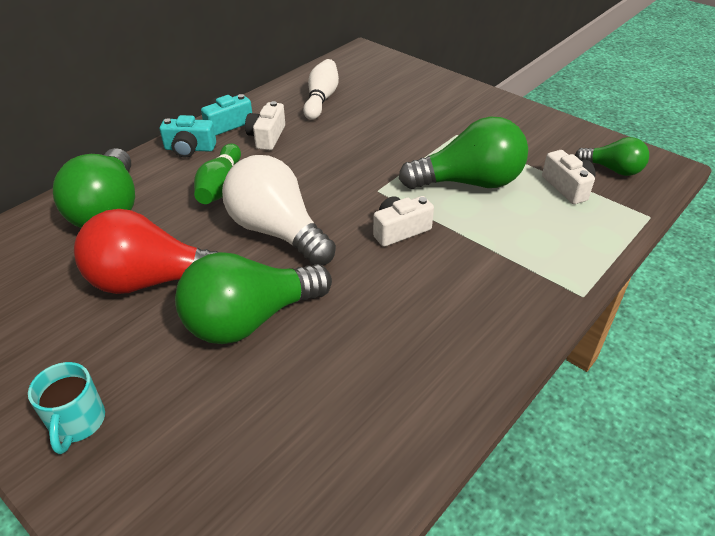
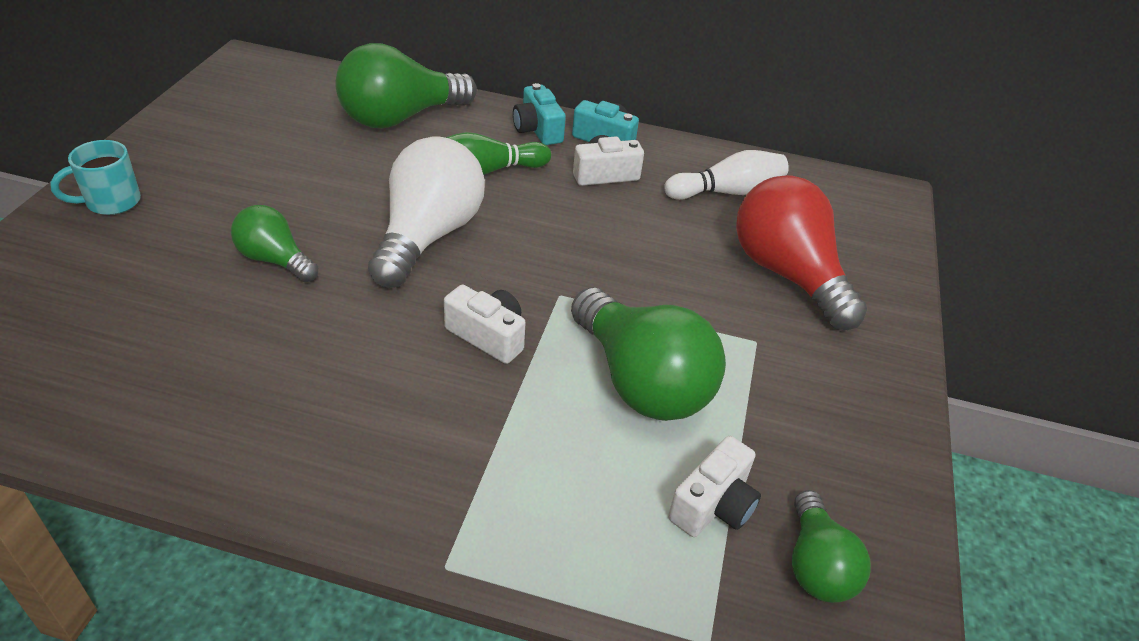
camera: 60 degrees right, 0 degrees up
red light bulb [74,209,226,294] -> red light bulb moved to [736,175,867,330]
green light bulb [175,252,332,344] -> green light bulb [231,205,319,282], size x0.56

